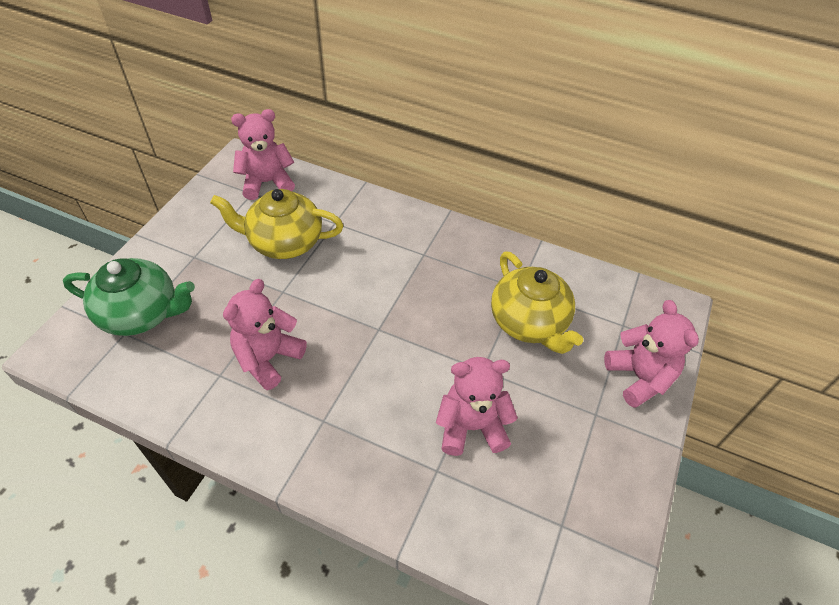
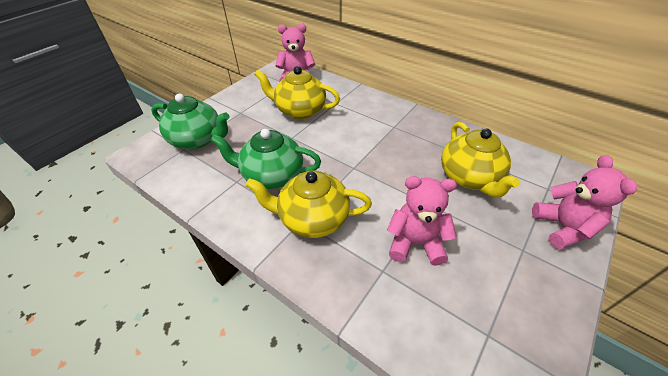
camera: 15 degrees right, 5 degrees down
pink teddy bear [223,279,307,390] -> green teapot [210,129,321,189]
none -> yellow teapot [245,170,372,238]

